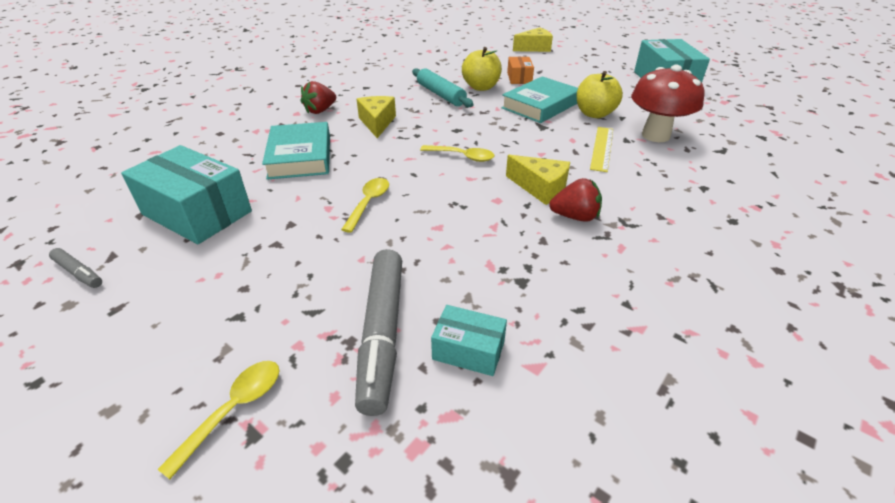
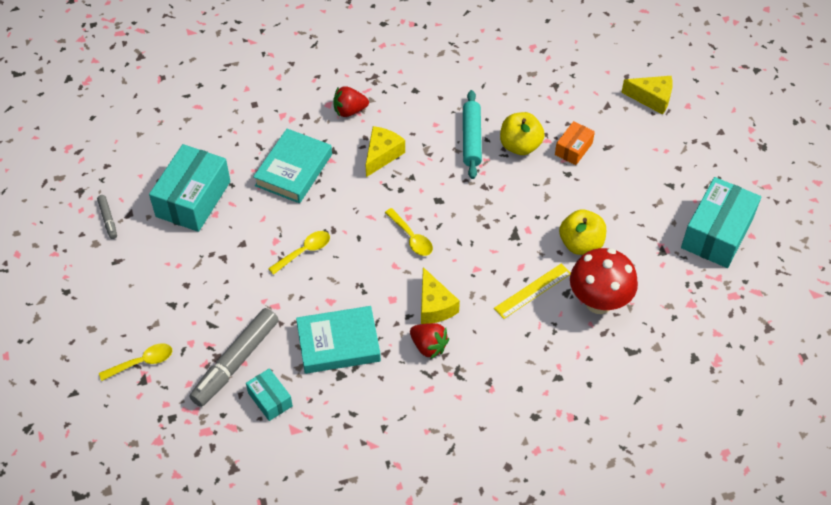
camera: 35 degrees right, 15 degrees up
turquoise box [121,145,252,244] -> turquoise box turned 45 degrees clockwise [149,144,230,232]
turquoise book [501,76,578,123] -> turquoise book moved to [296,306,381,374]

